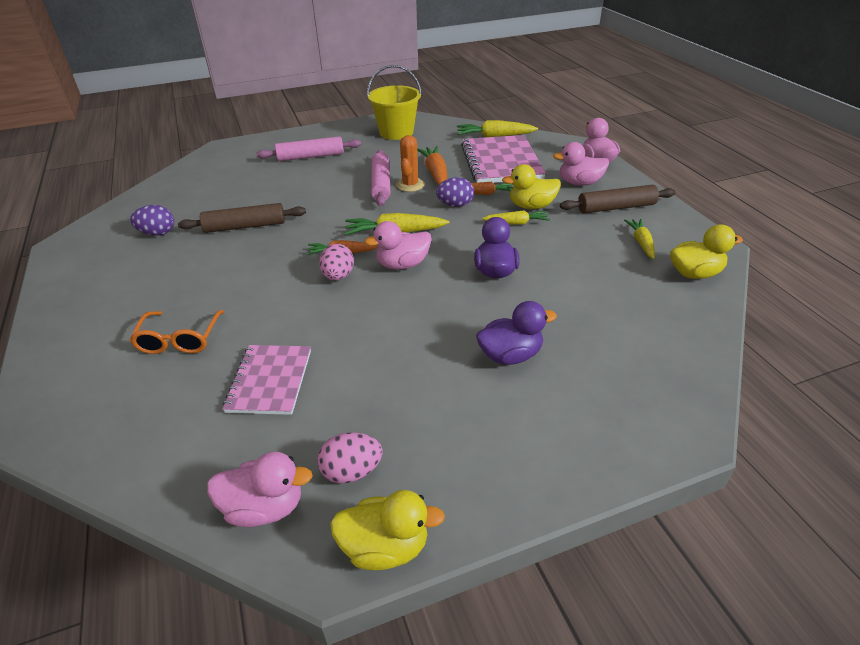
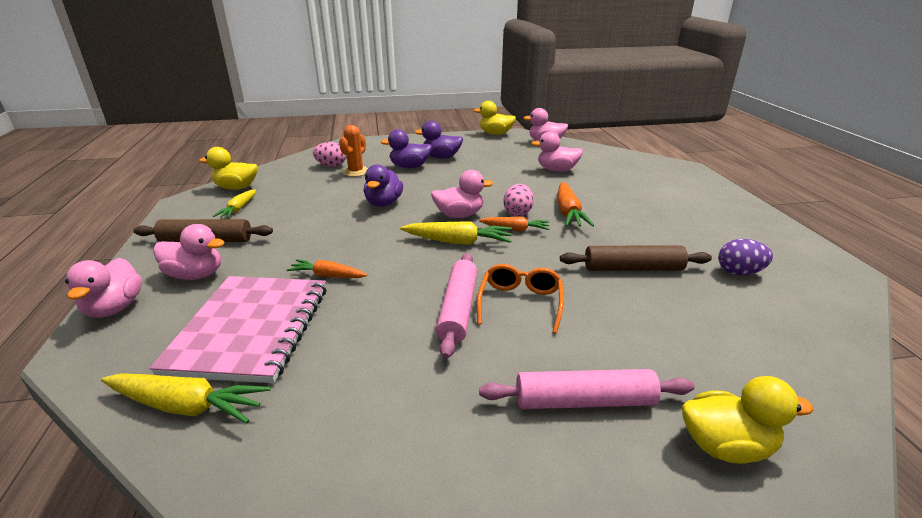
camera: 170 degrees left, 10 degrees down
orange glasses [130,310,225,354] -> orange glasses moved to [477,264,564,333]
pink notebook [222,345,311,415] -> pink duck [531,131,583,172]
pink egg [317,432,383,483] -> pink egg moved to [313,142,346,167]
yellow bucket [367,65,422,140] -> none
orange cactus [396,135,425,192] -> orange cactus moved to [339,125,368,177]
orange carrot [417,146,447,185] -> orange carrot moved to [558,182,594,226]
purple egg [436,177,474,207] -> none
yellow carrot [482,210,550,225] -> none
yellow duck [502,164,561,209] -> yellow duck moved to [682,376,813,464]
none -> purple duck [415,121,463,159]

